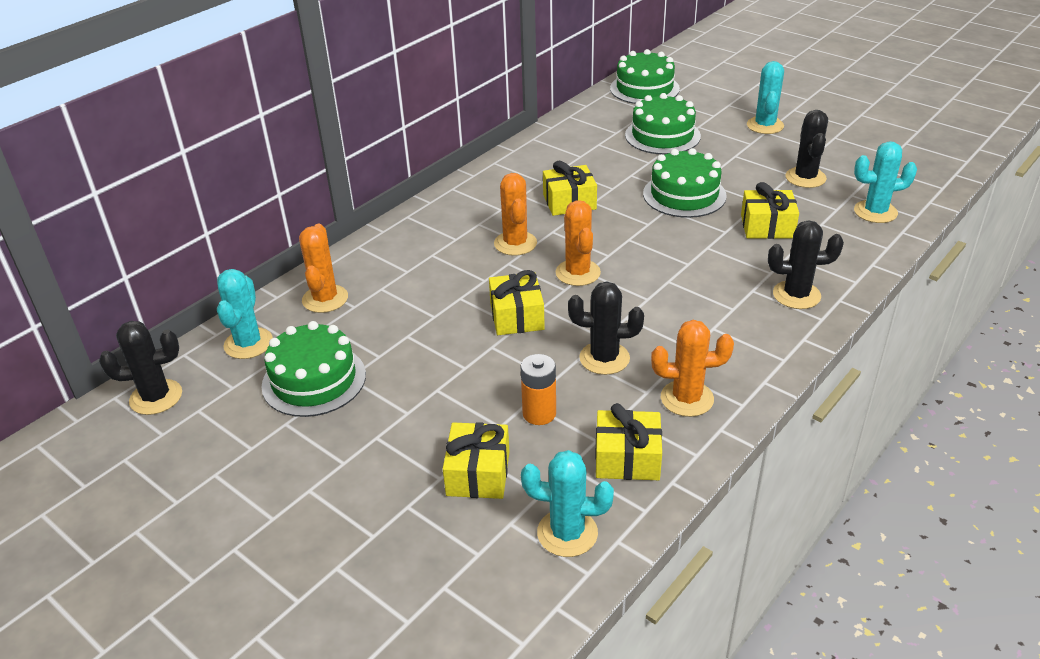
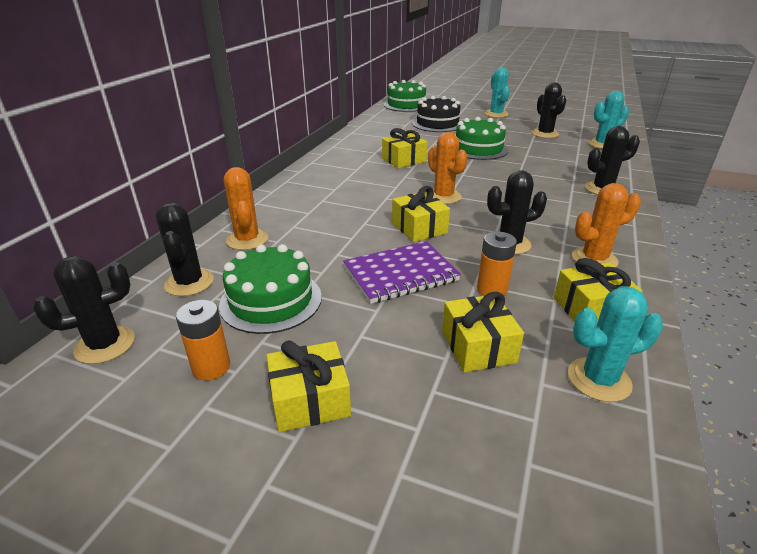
camera: 20 degrees left, 5 degrees down
turquoise cactus [217,269,273,359] -> black cactus [156,203,214,296]
orange cactus [494,173,537,256] -> none
green cake [625,93,701,155] -> black cake [412,96,461,132]
yellow gift [741,182,799,239] -> yellow gift moved to [266,341,351,432]
none -> orange battery [176,300,230,380]
none -> purple notebook [343,241,461,304]

